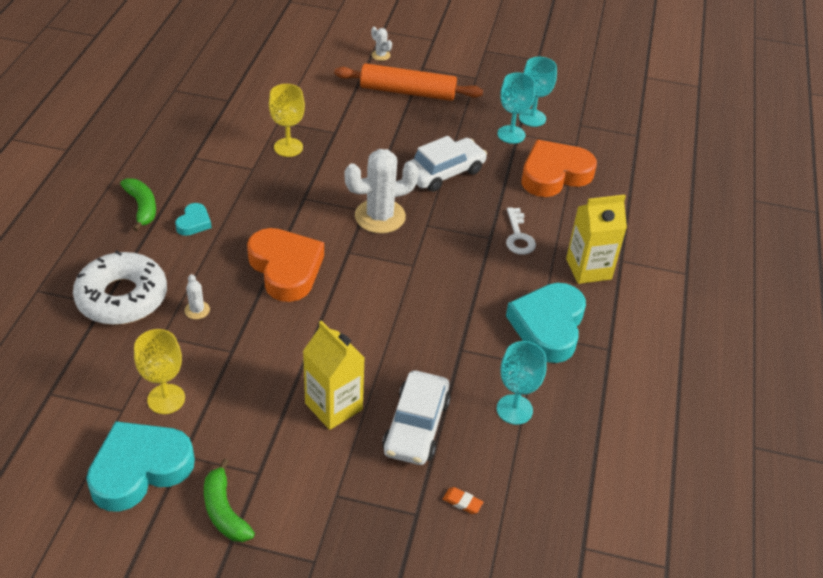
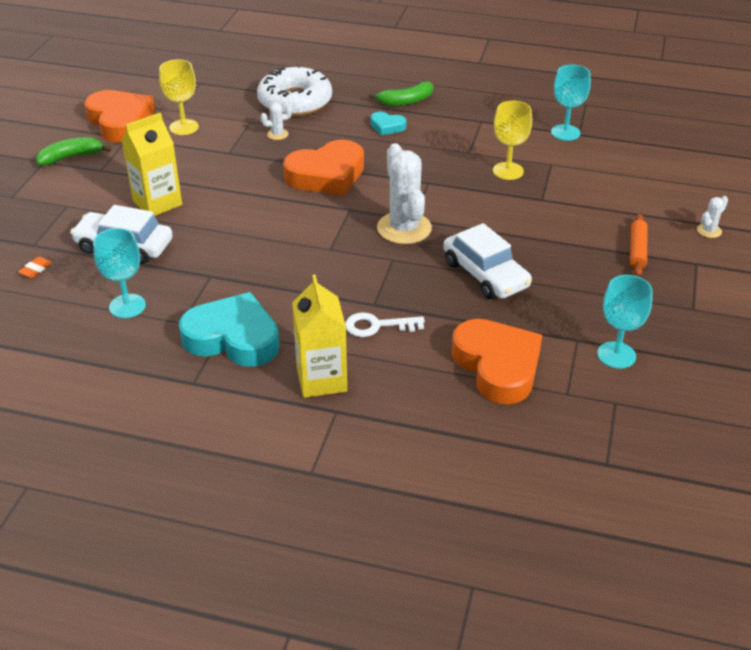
camera: 95 degrees right, 5 degrees down
turquoise heart [86,421,195,512] -> orange heart [84,90,155,143]
orange rolling pin [334,63,483,101] -> orange rolling pin [630,214,648,277], size x0.53
turquoise goblet [497,72,535,144] -> turquoise goblet moved to [551,64,591,141]

